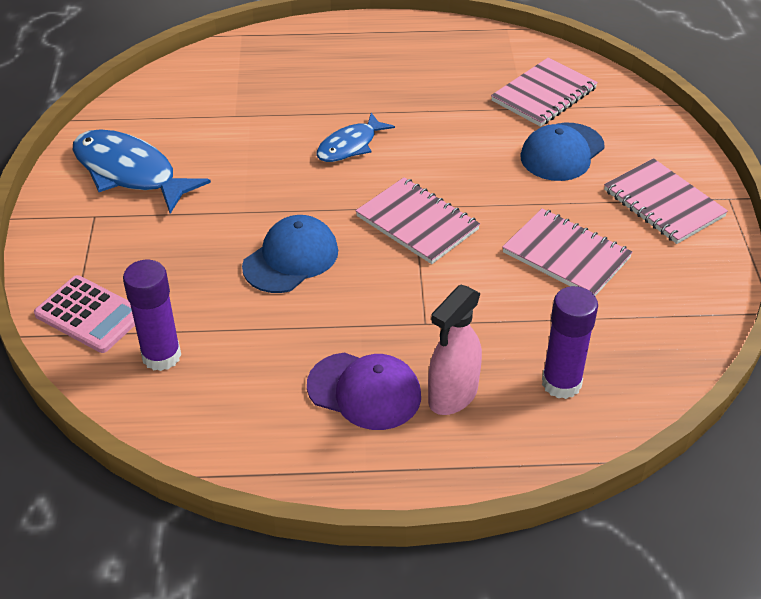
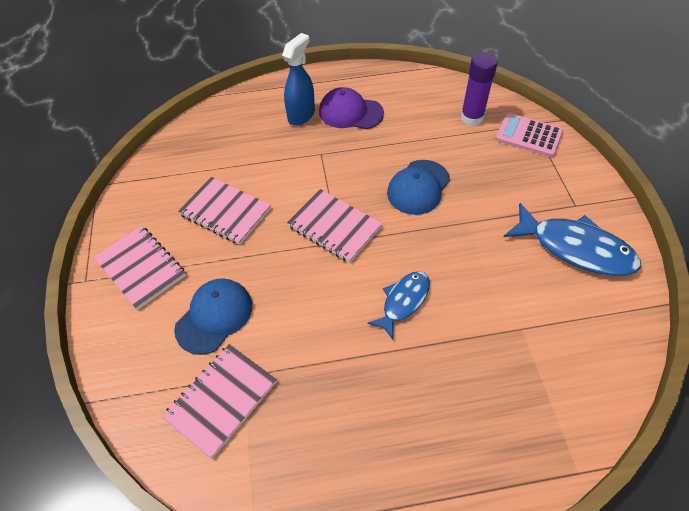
camera: 175 degrees right, 10 degrees up
pink spray bottle [428,285,482,415] -> blue spray bottle [282,33,315,126]
purple glue stick [542,286,598,399] -> none

